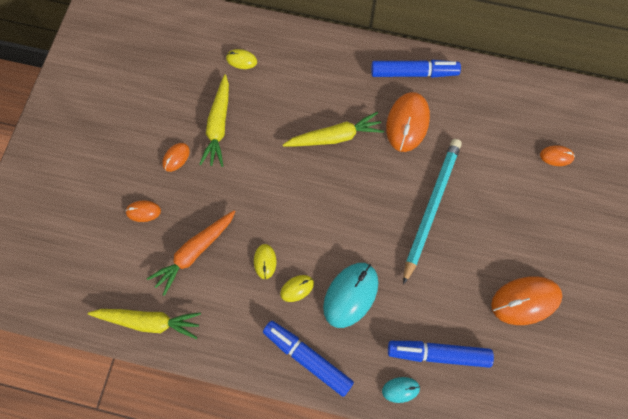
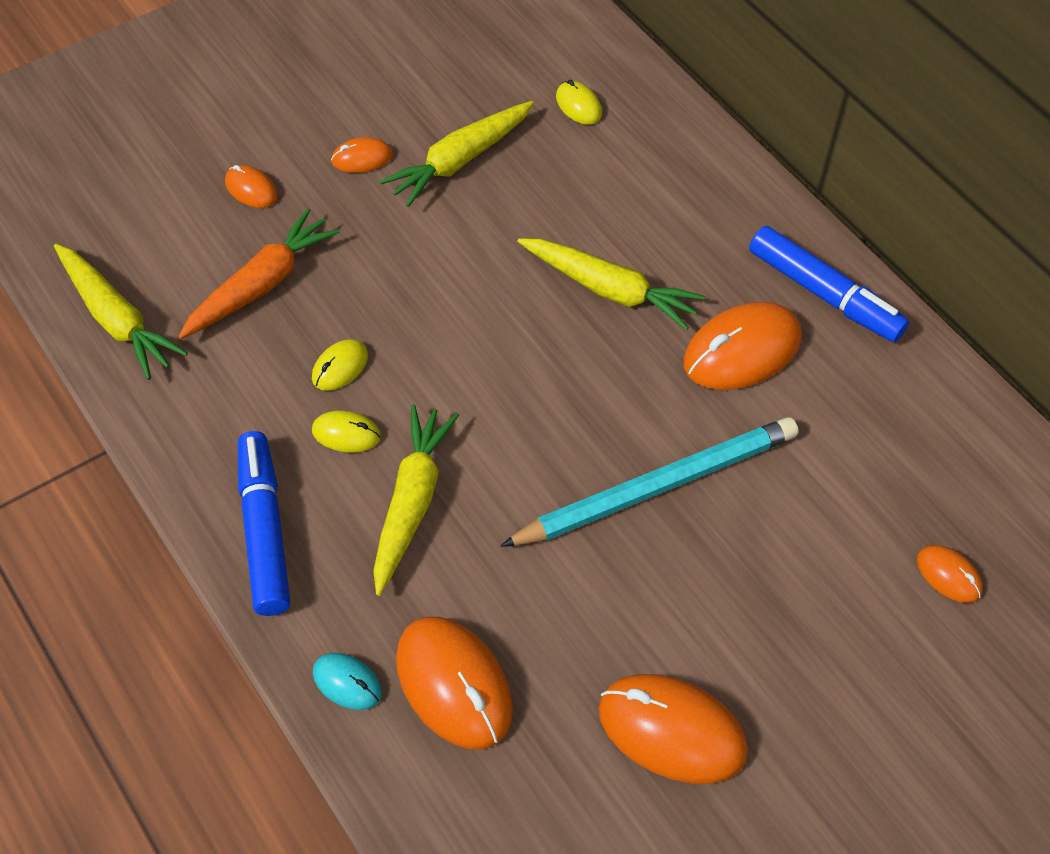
camera: 40 degrees right, 15 degrees down
orange carrot [147,210,236,296] -> orange carrot turned 135 degrees clockwise [178,208,340,339]
turquoise mouse [323,263,378,328] -> yellow carrot [373,404,459,596]
blue marker [388,341,494,368] -> orange mouse [396,617,513,749]

